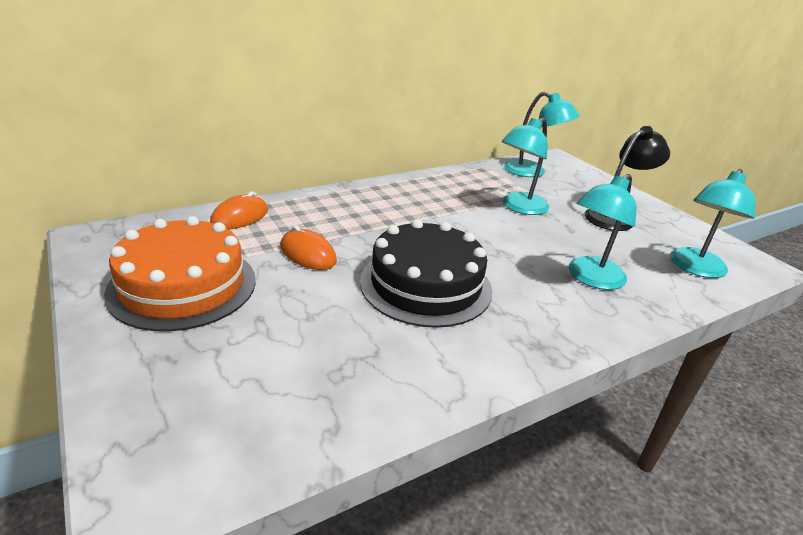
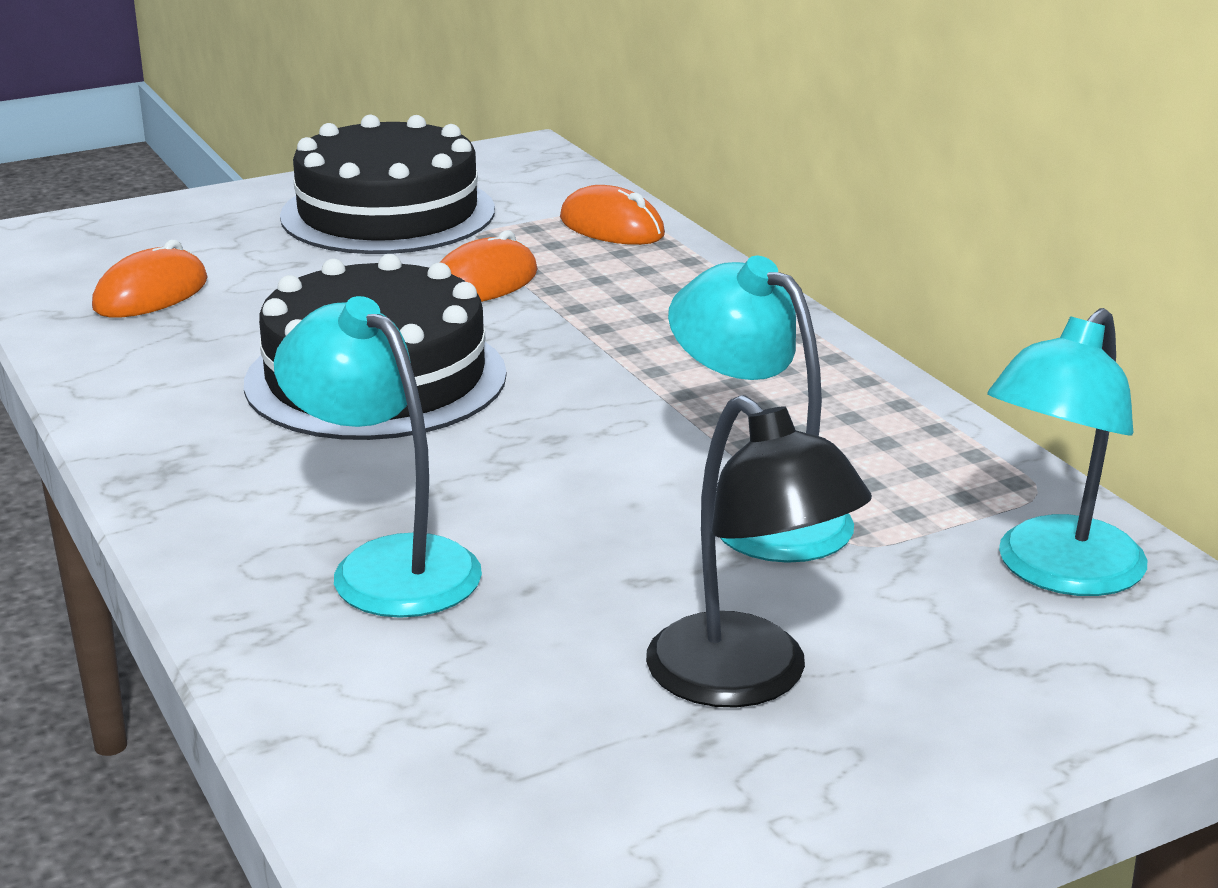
camera: 95 degrees right, 5 degrees down
orange cake [104,216,256,332] -> black cake [280,115,495,254]
turquoise lamp [670,169,755,278] -> none
none -> orange mouse [92,240,208,318]

